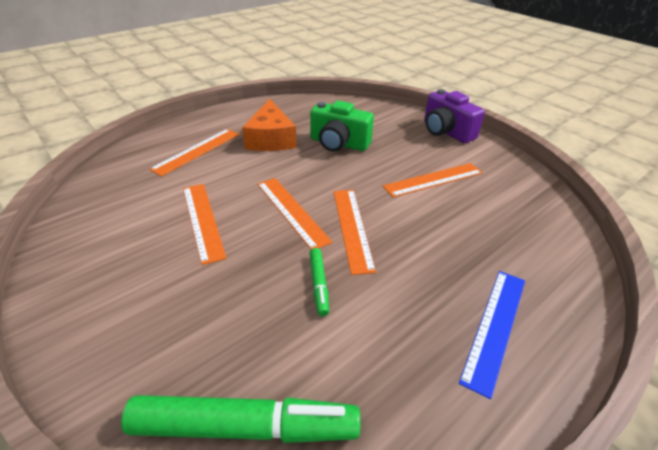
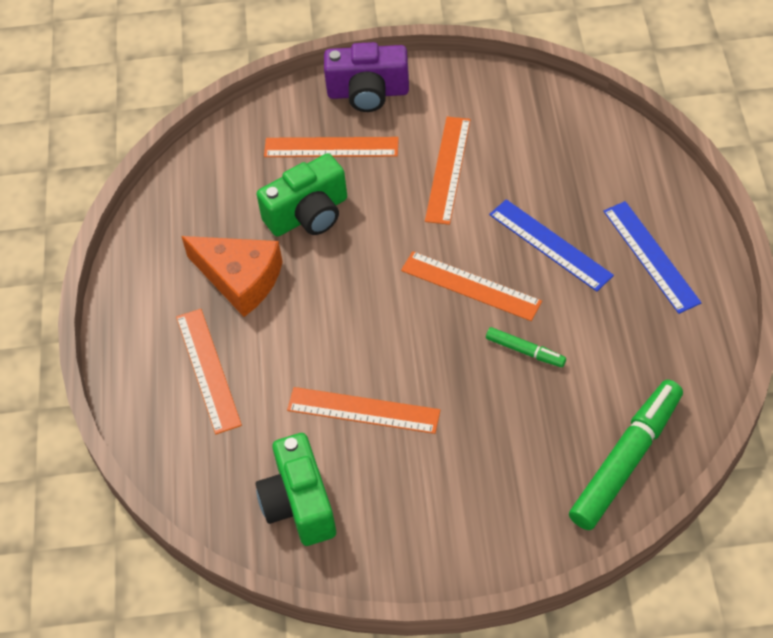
camera: 50 degrees left, 15 degrees up
orange ruler [257,178,332,249] -> orange ruler moved to [264,137,399,157]
none -> green camera [256,433,336,546]
none -> blue ruler [489,199,614,292]

